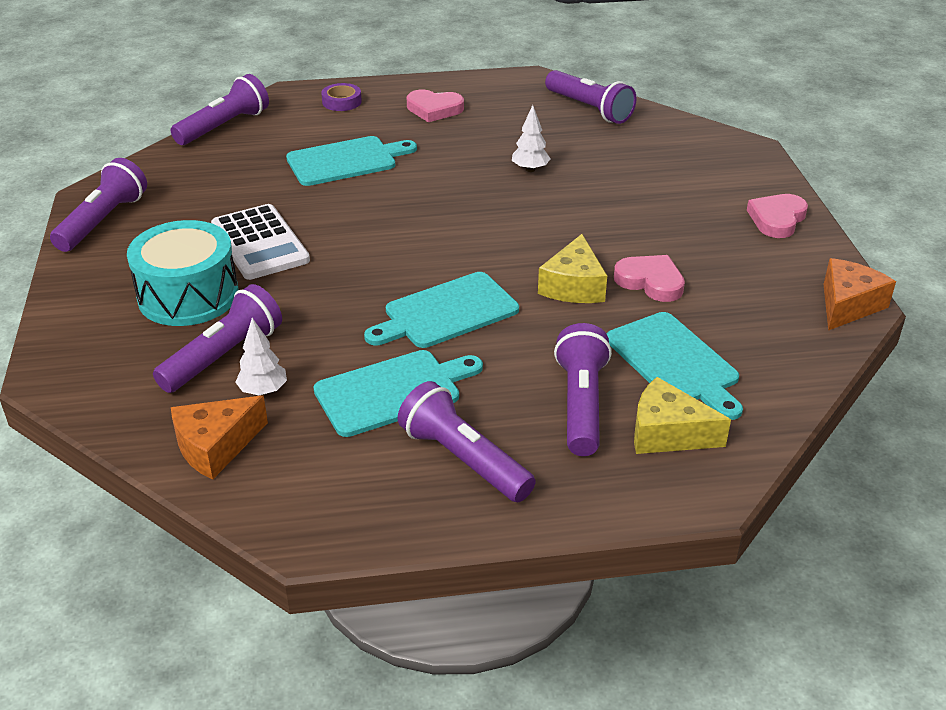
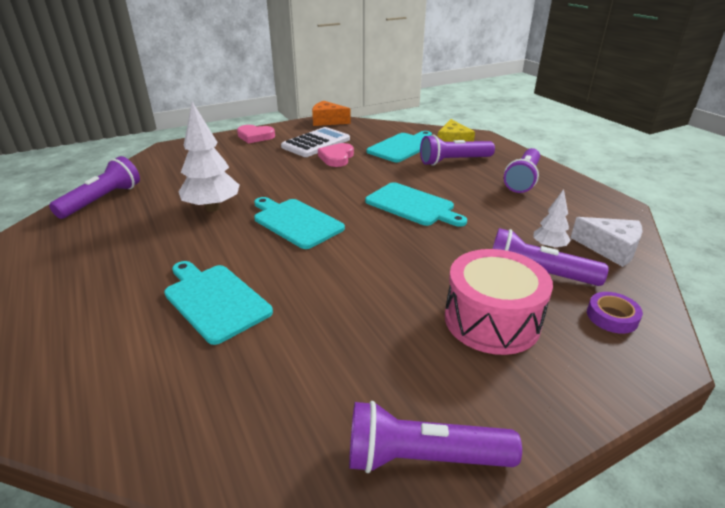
camera: 110 degrees left, 5 degrees down
turquoise drum [127,220,238,326] -> pink drum [445,249,553,355]
purple flashlight [171,74,269,145] -> none
orange cheese [171,396,268,480] -> white cheese [571,217,643,267]
white calculator [211,204,310,280] -> white calculator moved to [281,127,350,157]
turquoise cutting board [313,350,483,437] -> turquoise cutting board moved to [254,197,345,249]
purple tape [321,83,362,111] -> purple tape moved to [587,292,643,334]
pink heart [407,90,464,122] -> none
white tree [512,105,550,172] -> white tree [179,102,239,212], size x1.87
yellow cheese [538,234,607,303] -> none

